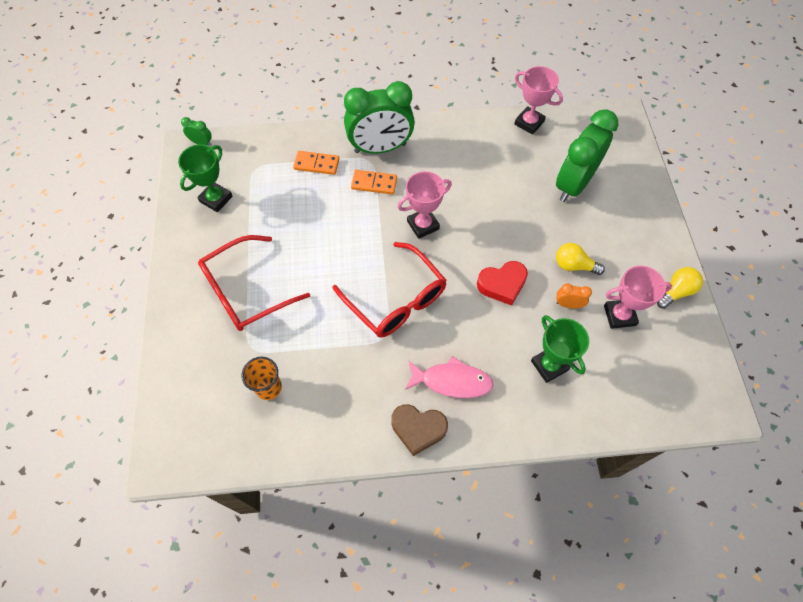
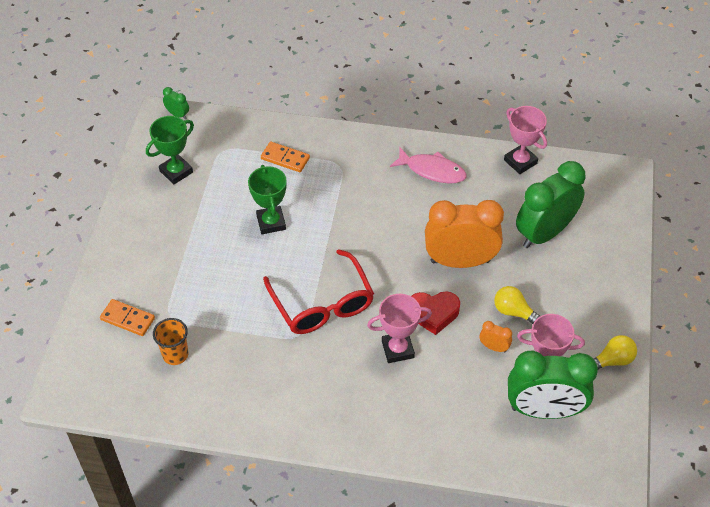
camera: 15 degrees right, 10 degrees down
red glasses [198,235,310,331] -> none
green clock [344,81,415,154] -> green clock moved to [508,350,598,419]
orange domino [351,170,397,194] -> orange domino moved to [100,299,155,336]
brown heart [391,404,448,456] -> none
pink trophy [397,171,452,239] -> pink trophy moved to [367,294,432,363]
pink fish [405,356,494,398] -> pink fish moved to [390,147,467,184]
green trophy [531,315,589,383] -> green trophy moved to [248,165,287,234]
none -> orange clock [425,200,504,268]

